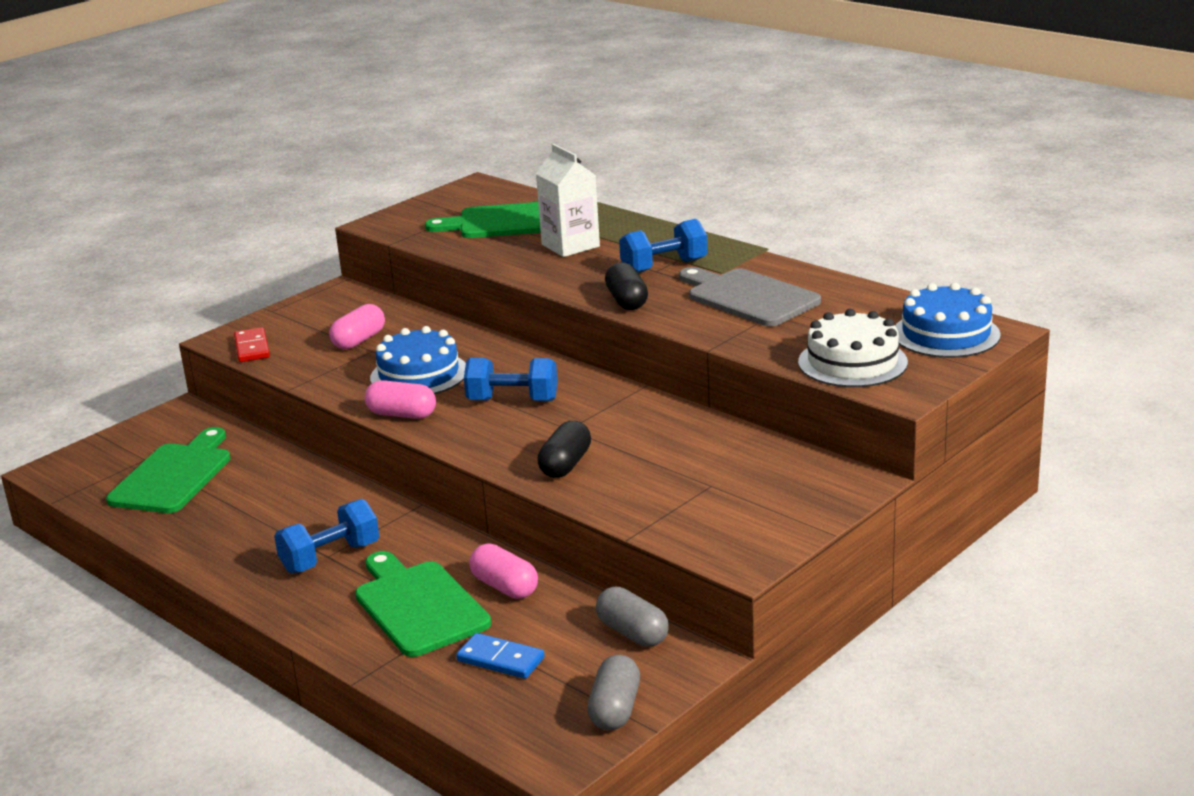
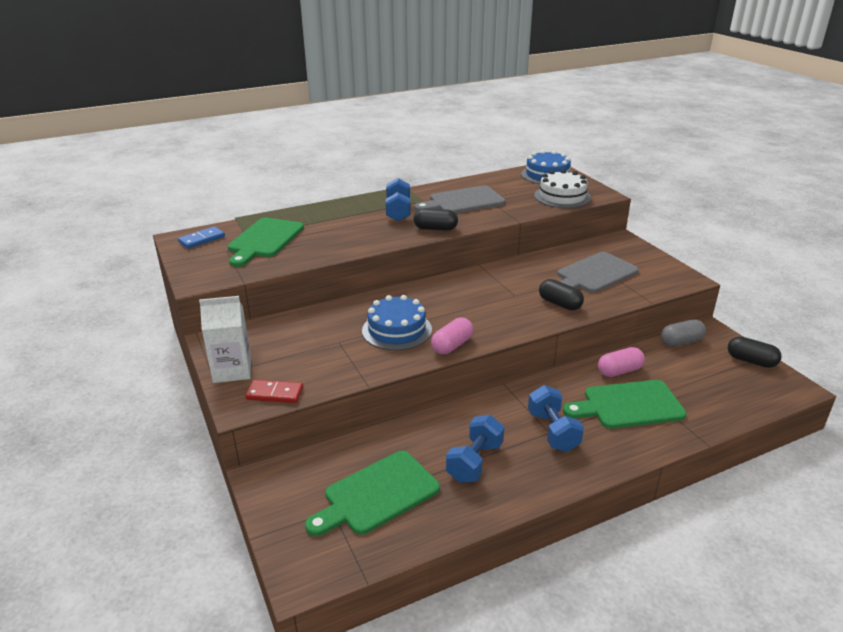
camera: 70 degrees left, 5 degrees up
green cutting board [106,427,231,513] -> green cutting board turned 75 degrees counterclockwise [305,451,440,536]
pink capsule [329,304,385,349] -> none
blue domino [456,633,545,679] -> blue domino moved to [178,226,225,249]
blue dumbbell [464,358,558,401] -> blue dumbbell moved to [446,415,504,483]
white carton [536,144,600,257] -> white carton moved to [199,296,251,383]
grey capsule [587,655,640,730] -> black capsule [728,337,782,368]
none -> grey cutting board [557,252,639,293]

